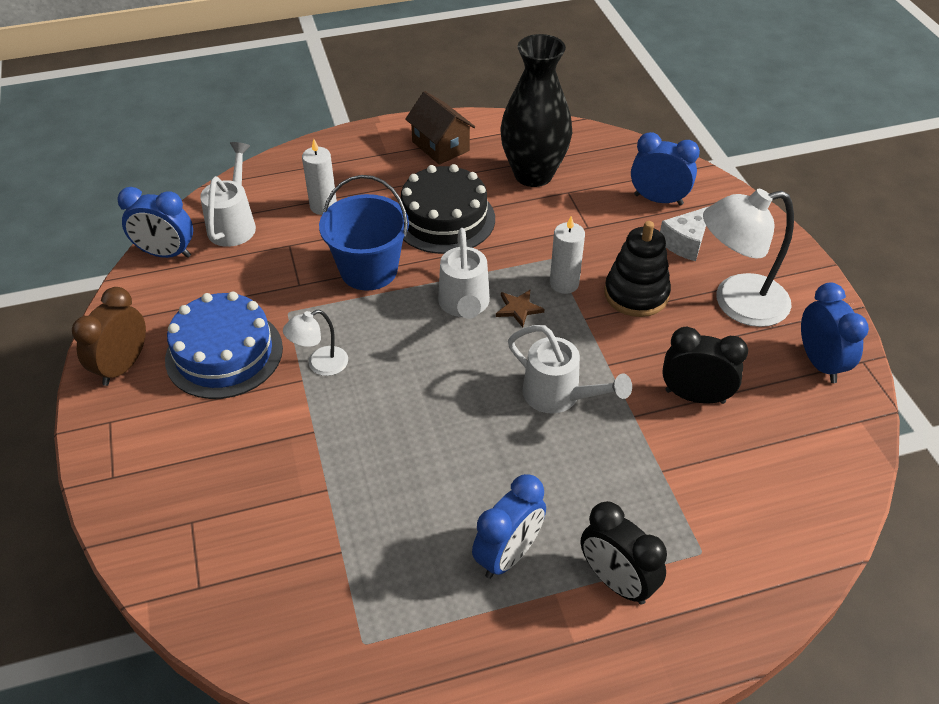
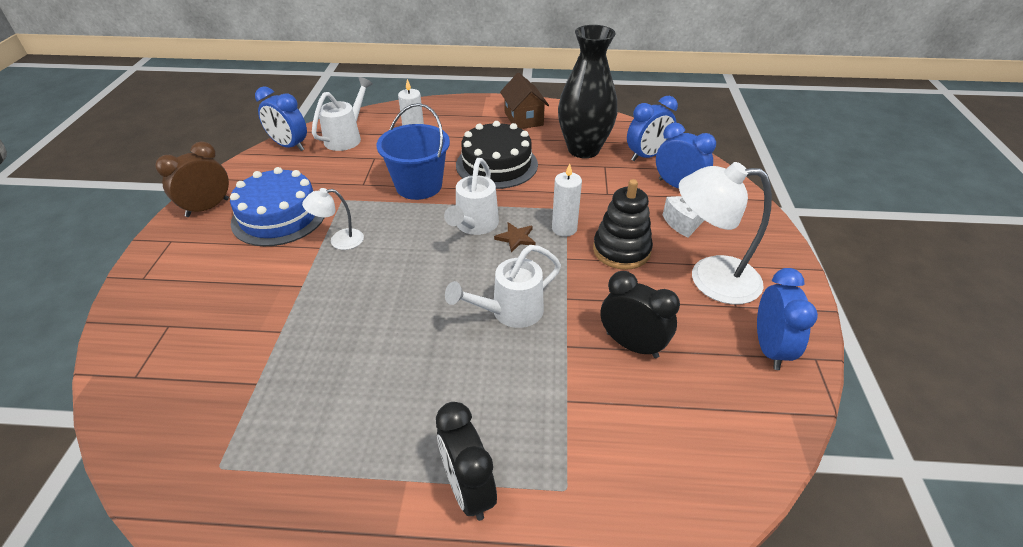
camera: 20 degrees right, 5 degrees down
blue clock [472,474,546,579] -> blue clock moved to [627,96,678,161]
white watering can [508,325,632,414] -> white watering can turned 90 degrees clockwise [445,245,561,328]

